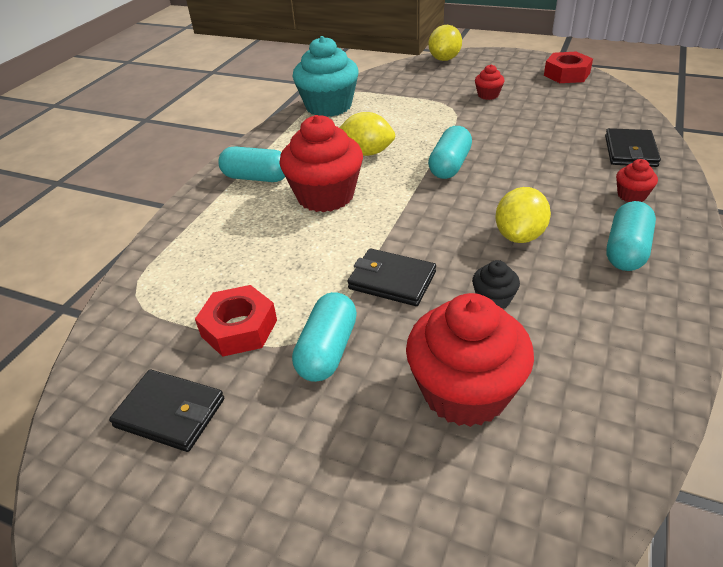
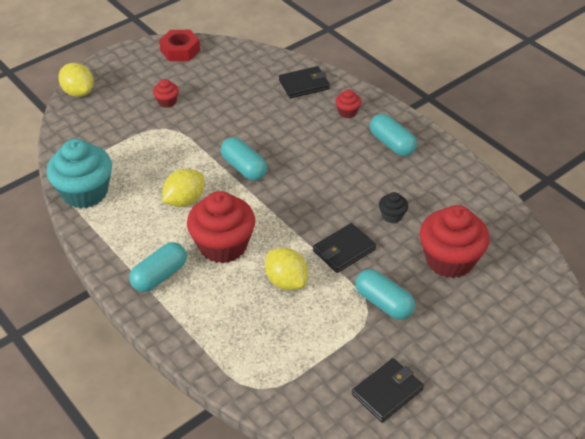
camera: 65 degrees left, 5 degrees up
red nut [195,285,277,357] -> none
yellow lemon [495,187,551,243] -> yellow lemon moved to [265,248,308,290]
black wallet [605,128,661,167] -> black wallet turned 60 degrees counterclockwise [279,66,330,98]

